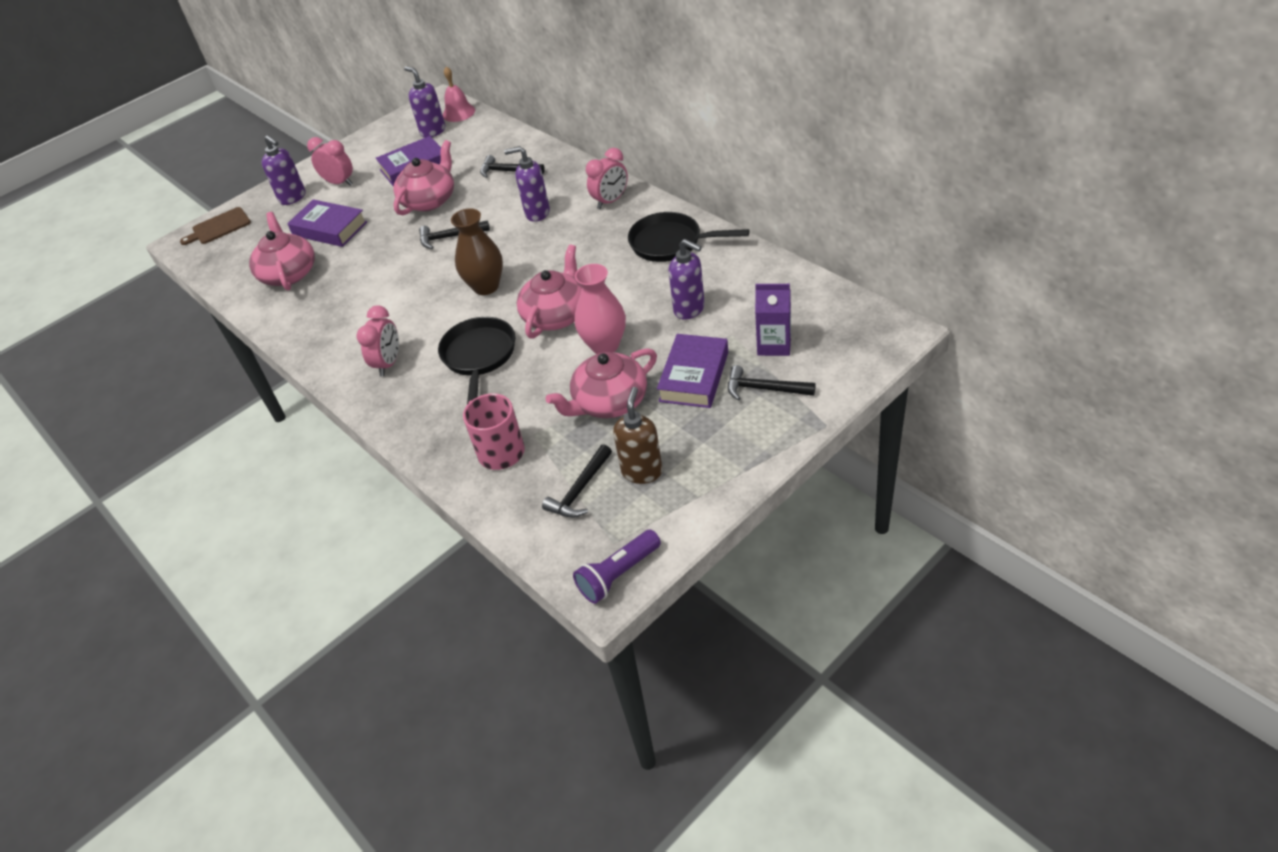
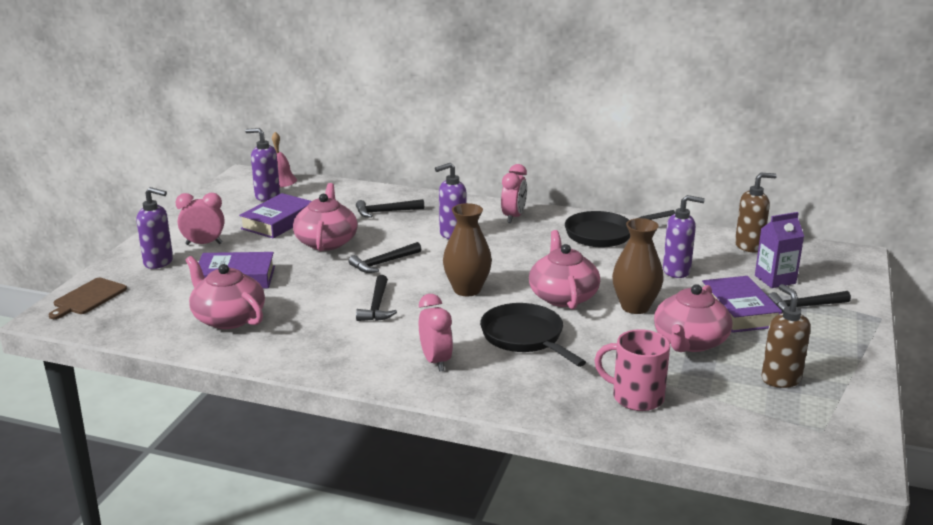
camera: 35 degrees left, 20 degrees down
black hammer [542,444,612,518] -> black hammer moved to [356,275,397,321]
purple flashlight [573,530,661,604] -> none
pink vase [575,264,626,354] -> brown vase [612,218,664,314]
none -> brown soap dispenser [735,173,777,252]

